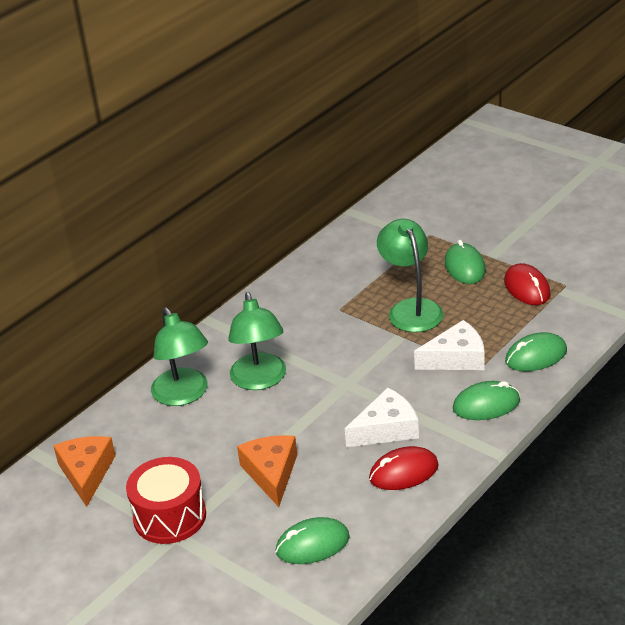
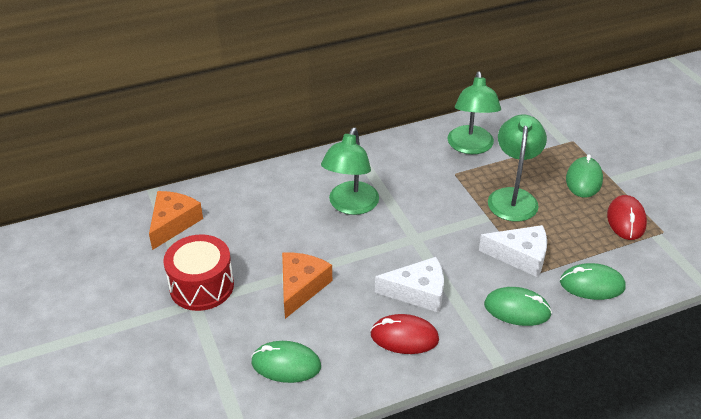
camera: 25 degrees right, 5 degrees up
green lamp [151,308,208,406] -> green lamp moved to [447,71,501,154]

